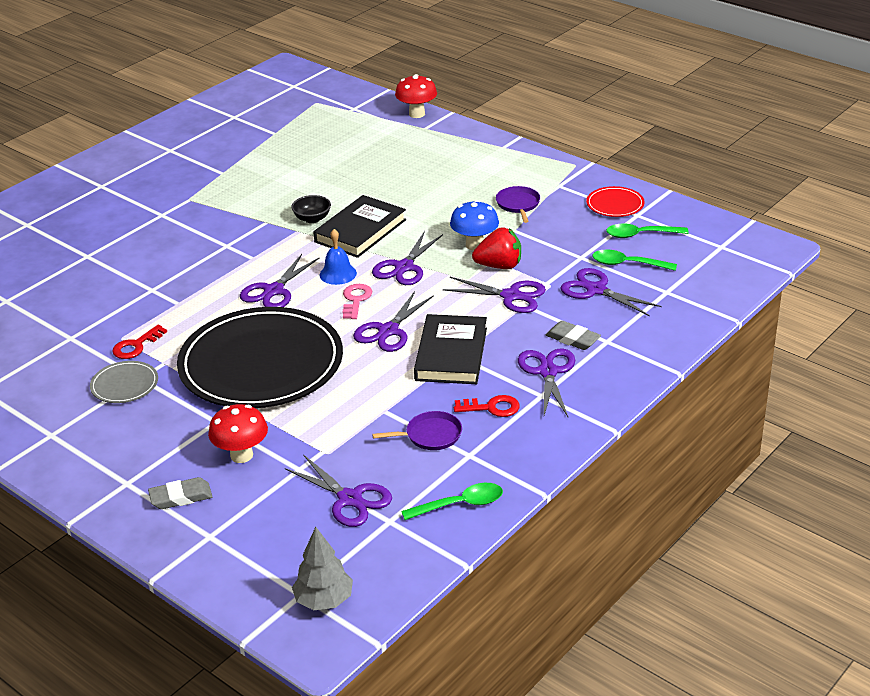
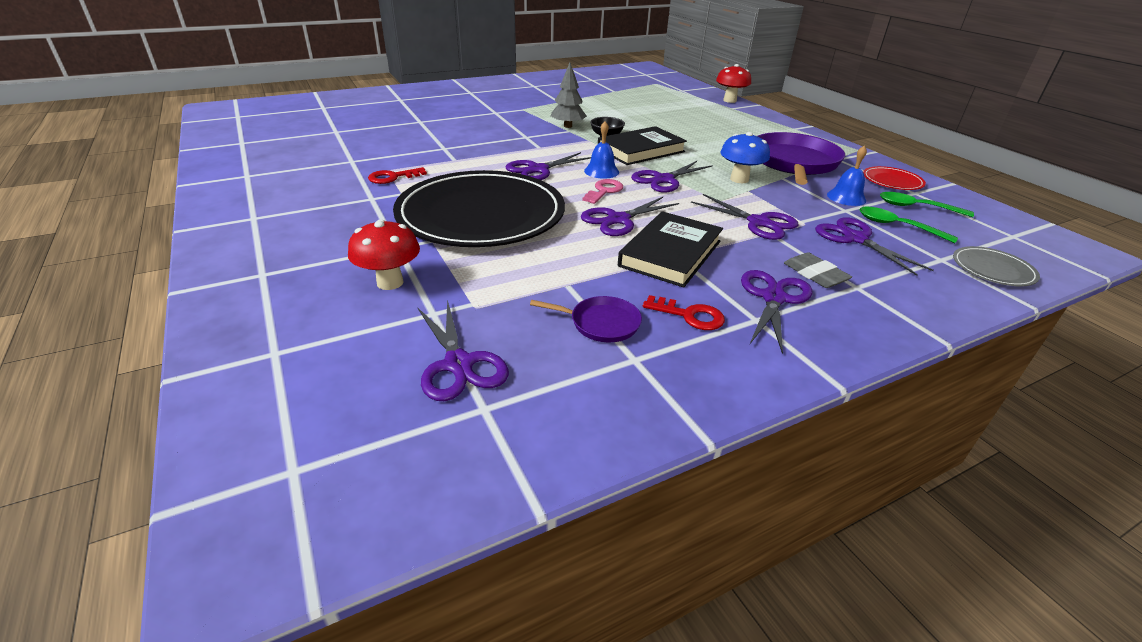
camera: 20 degrees right, 0 degrees up
grey plate [90,361,158,403] -> grey plate moved to [953,246,1040,286]
grey eraser [148,477,212,509] -> none
grey tree [292,527,353,610] -> grey tree moved to [551,62,587,128]
green spoon [401,483,503,520] -> none
red strawberry [472,227,521,269] -> none
purple pan [496,186,540,223] -> purple pan [757,132,845,185], size x2.14
none -> blue bell [827,146,867,206]

